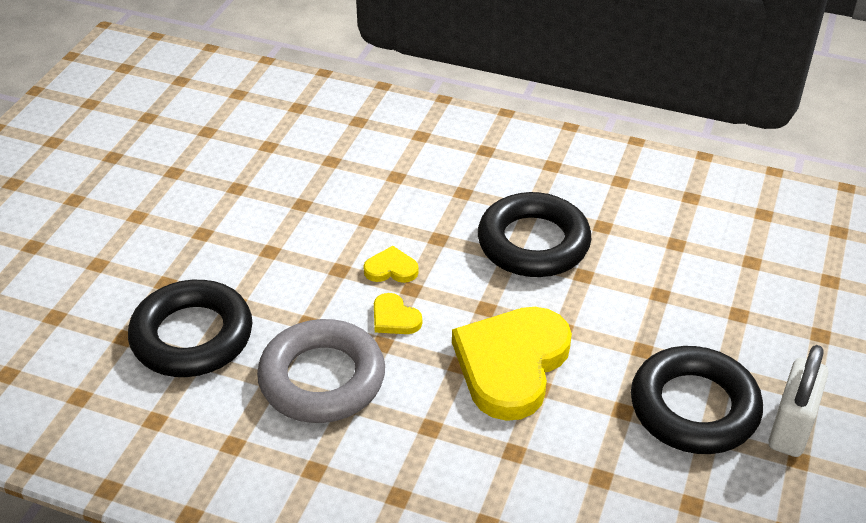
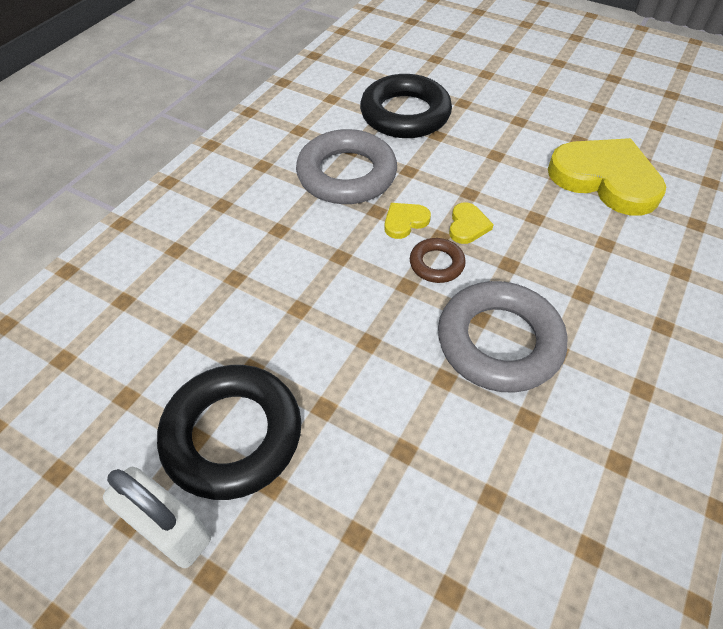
camera: 100 degrees right, 10 degrees up
yellow heart [452,307,572,421] -> yellow heart moved to [548,138,666,216]
black ring [478,192,591,277] -> grey ring [438,281,567,392]
none -> brown ring [410,238,466,283]

